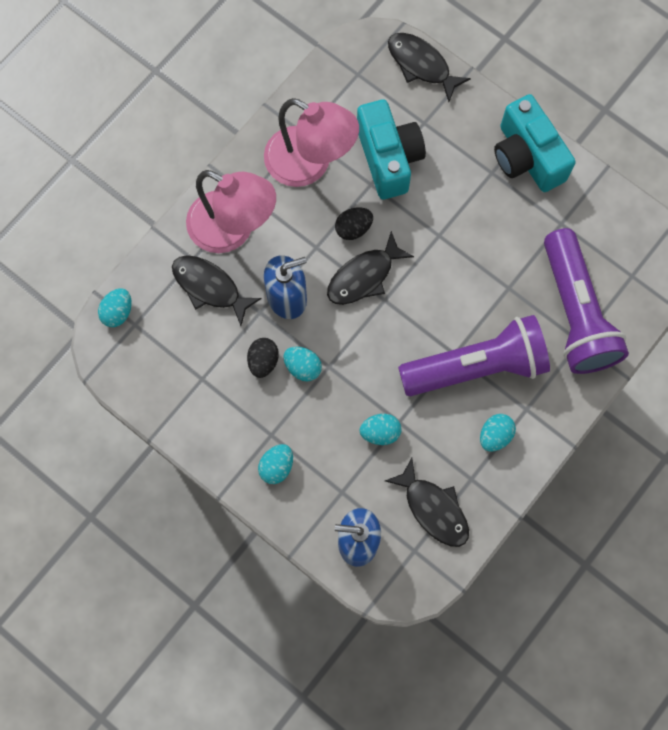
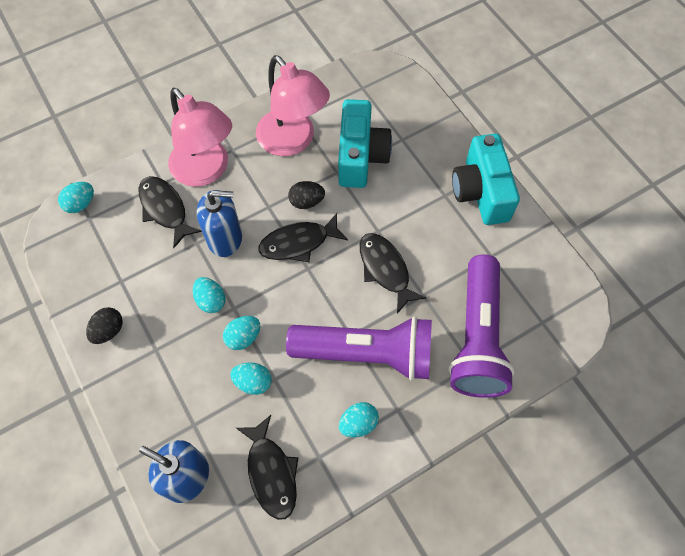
camera: 20 degrees right, 10 degrees down
black egg [247,338,279,378] -> black egg moved to [86,307,123,344]
turquoise egg [258,444,293,484] -> turquoise egg moved to [223,316,260,350]
black fish [388,33,471,102] -> black fish moved to [360,233,426,313]

